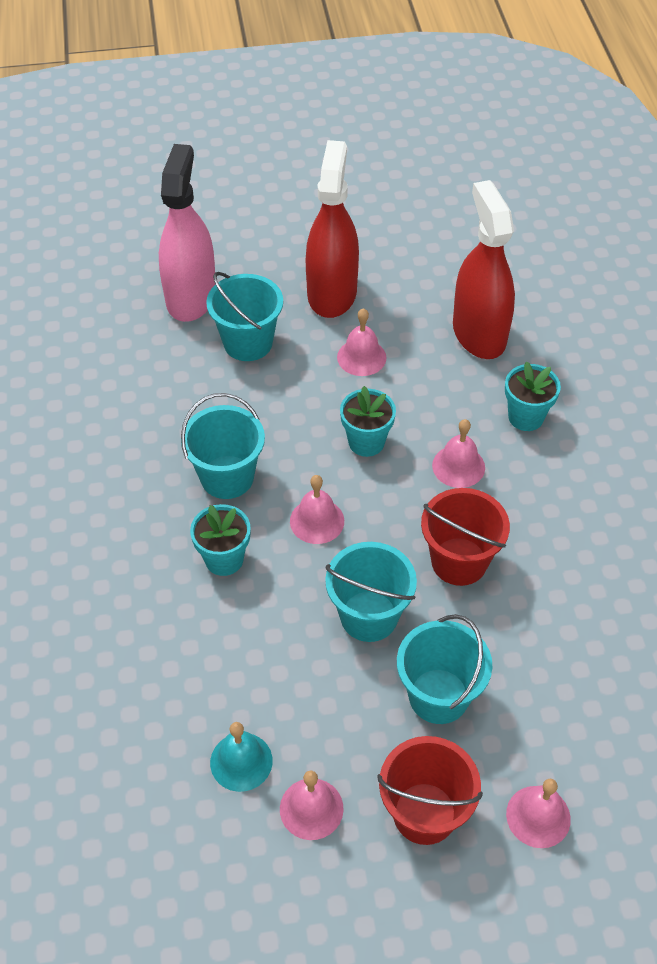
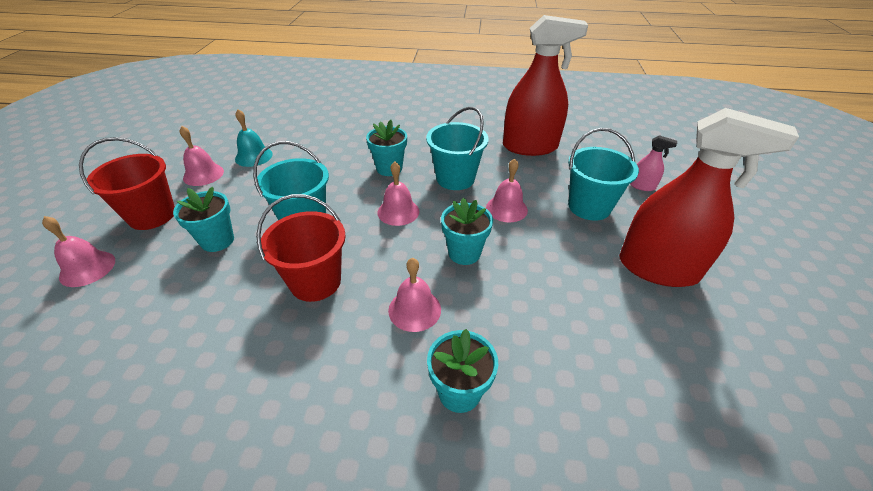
camera: 105 degrees right, 10 degrees down
pink spray bottle [159,144,216,322] -> pink spray bottle [630,135,677,191], size x0.41
pink bell [337,308,386,376] -> pink bell moved to [486,159,528,222]
turquoise bucket [397,614,492,724] -> turquoise flower pot [173,187,234,252]
red spray bottle [453,180,515,359] -> red spray bottle moved to [503,15,588,156]

